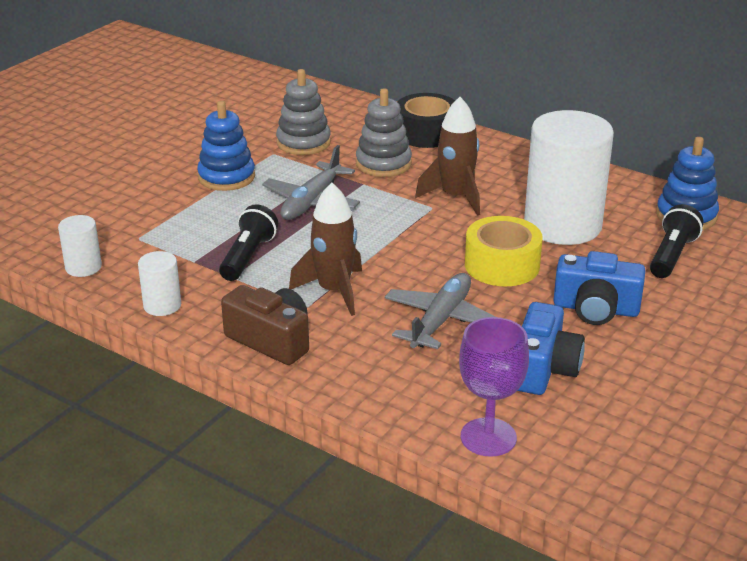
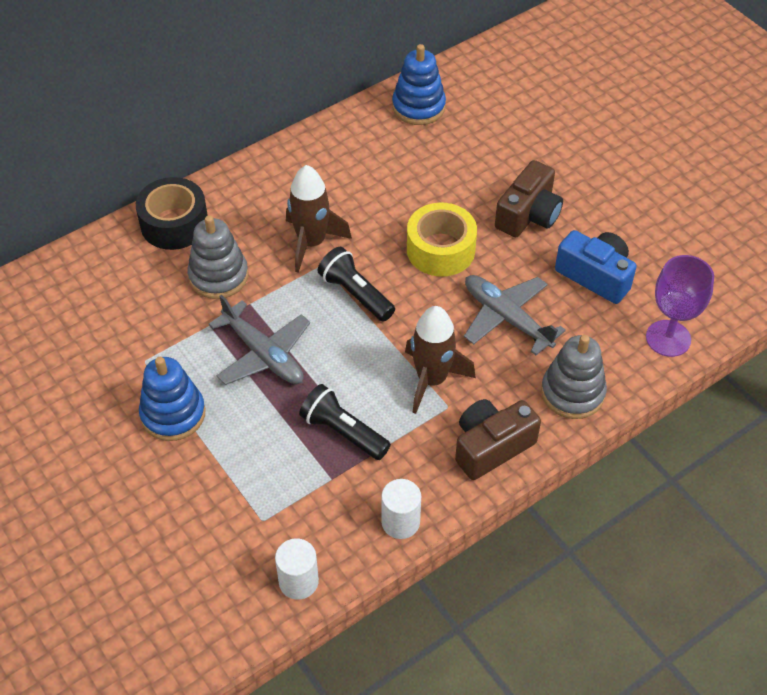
camera: 70 degrees left, 20 degrees up
grey stacking toy [276,69,331,155] -> grey stacking toy moved to [541,335,607,419]
white cylinder [524,110,614,245] -> none
blue camera [553,251,646,325] -> brown camera [495,160,563,237]
black flashlight [650,204,704,278] -> black flashlight moved to [318,247,395,322]

